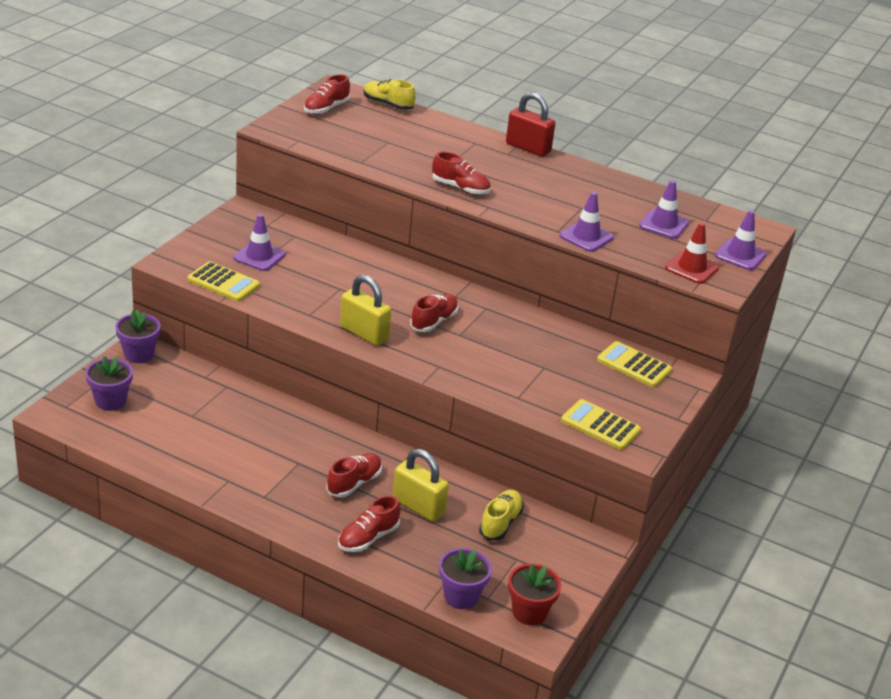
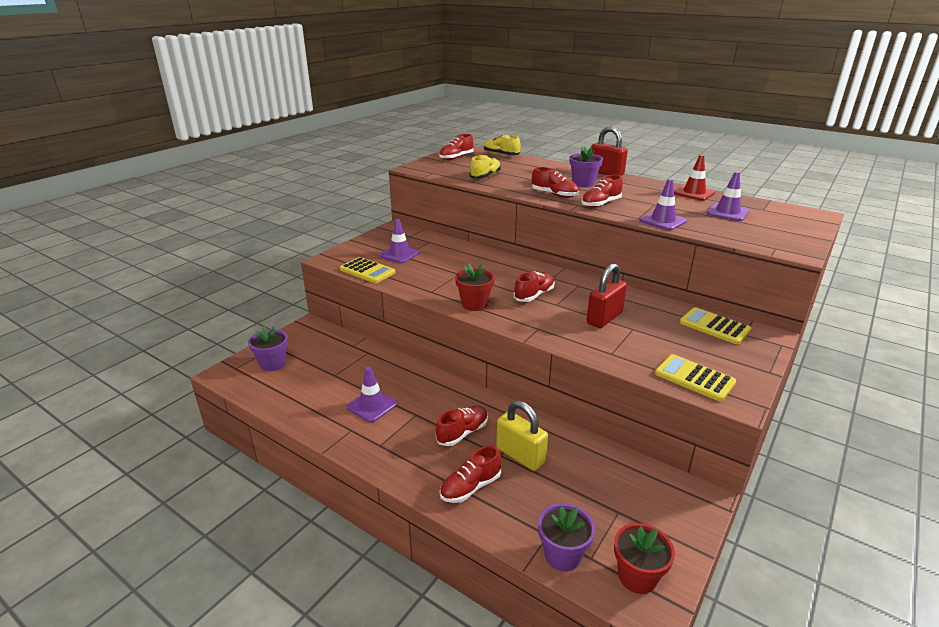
camera: 10 degrees right, 5 degrees down
purple flower pot [115,309,161,363] -> purple flower pot moved to [569,146,603,187]
yellow padlock [340,275,391,346] -> red flower pot [455,263,495,311]
yellow shoe [479,490,524,540] -> yellow shoe moved to [469,155,501,179]
red traffic cone [665,222,719,284] -> red traffic cone moved to [674,155,715,201]
purple traffic cone [715,210,767,270] -> purple traffic cone moved to [347,367,397,423]
none -> red shoe [581,175,623,208]
none -> red padlock [587,263,627,328]

